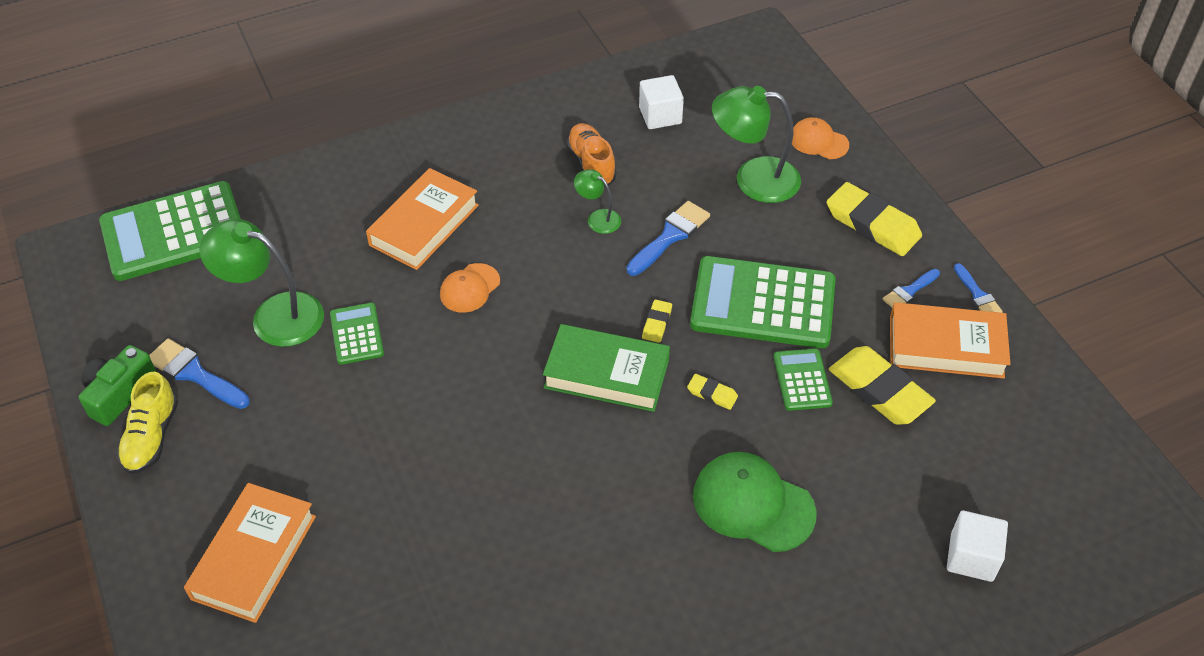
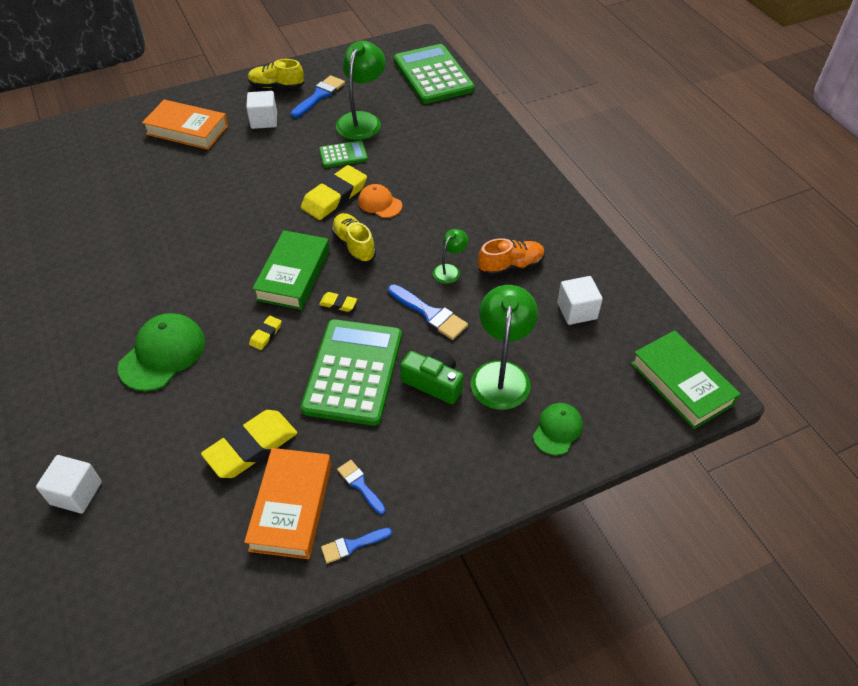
camera: 90 degrees right, 0 degrees up
green camera [79,345,156,426] -> green camera moved to [400,350,463,404]
orange book [366,168,479,270] -> none
green calculator [774,348,833,411] -> none
orange cap [792,117,849,159] -> green cap [533,403,583,455]
yellow eraser [827,182,922,256] -> yellow eraser moved to [301,165,367,220]
none -> white cube [246,91,277,129]
none -> yellow shoe [331,213,376,263]
none -> green book [631,330,740,429]

